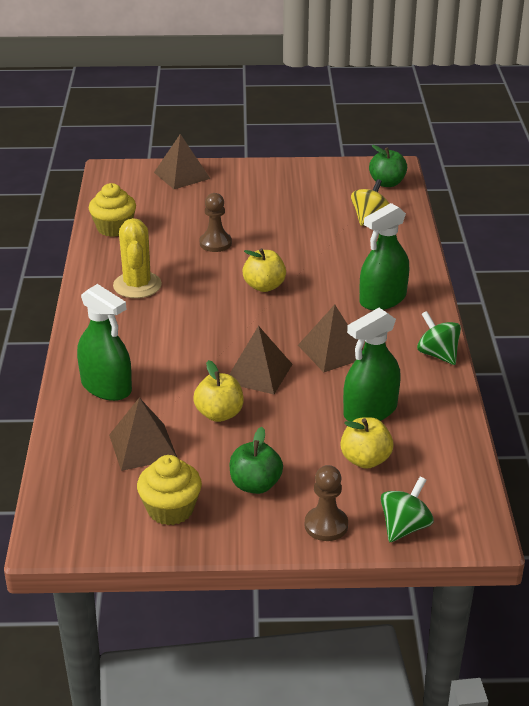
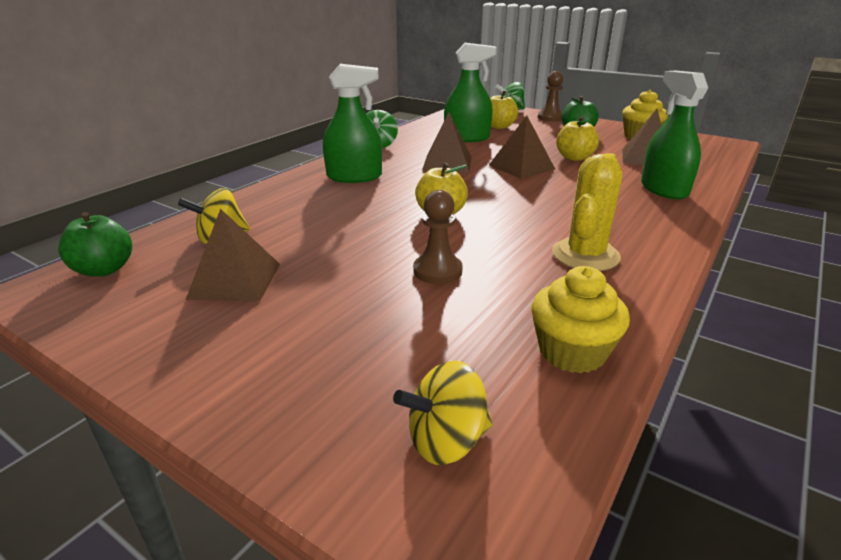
camera: 145 degrees left, 5 degrees down
brown pyramid [154,134,210,189] -> brown pyramid moved to [186,208,280,302]
none -> yellow spinning top [393,361,492,465]

